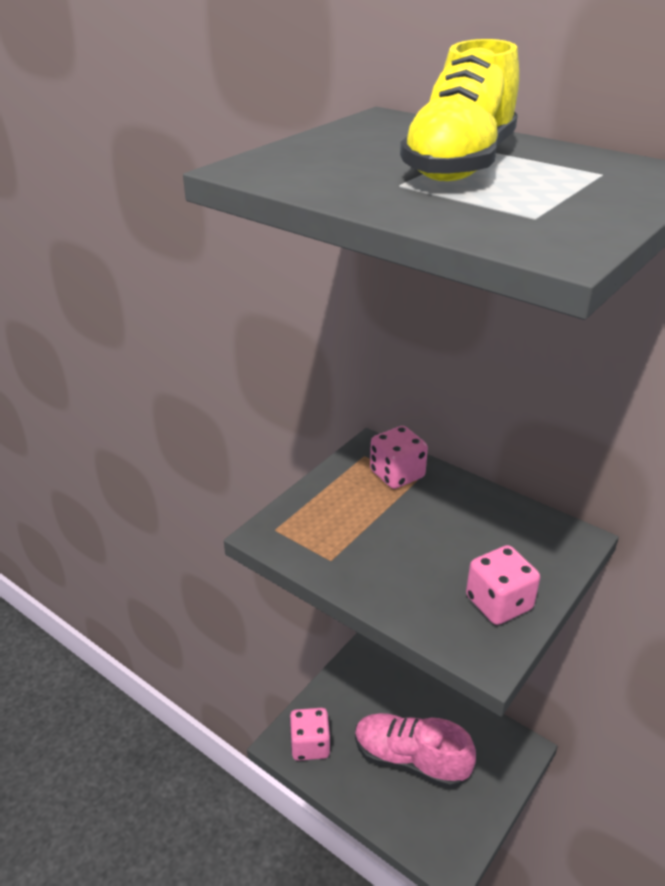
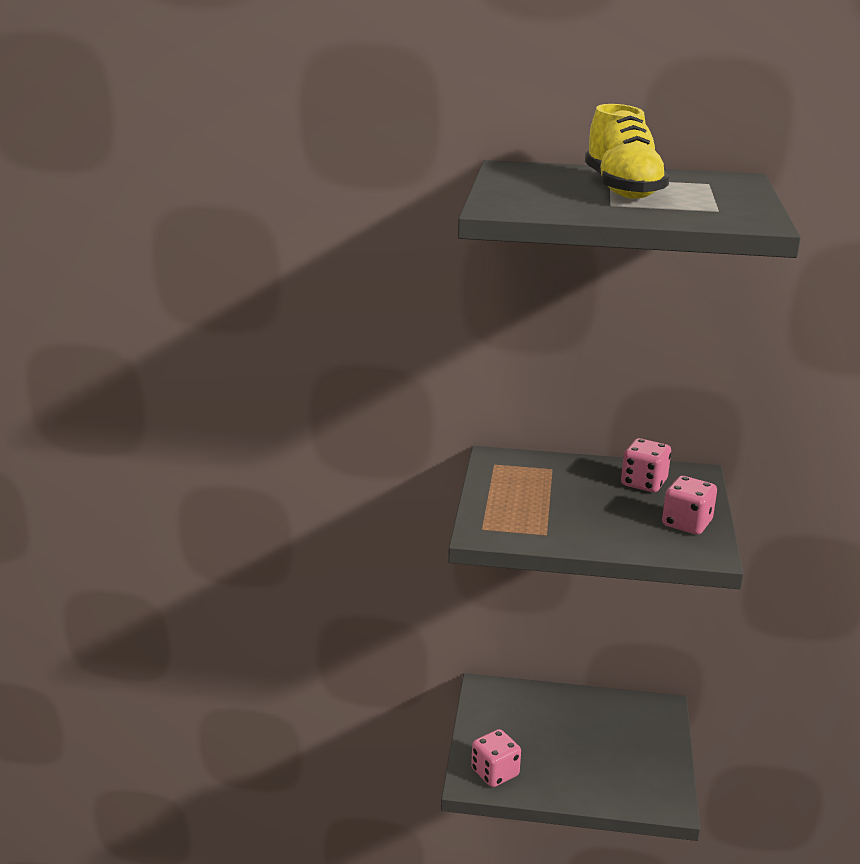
camera: 30 degrees left, 10 degrees down
pink shoe [355,713,476,789] -> none
pink dice [370,426,428,489] -> pink dice moved to [621,438,671,492]

